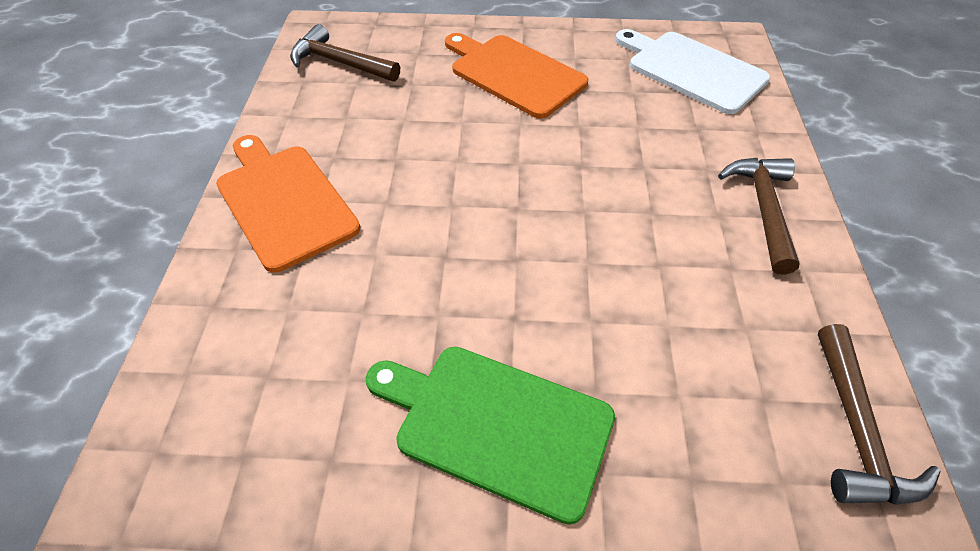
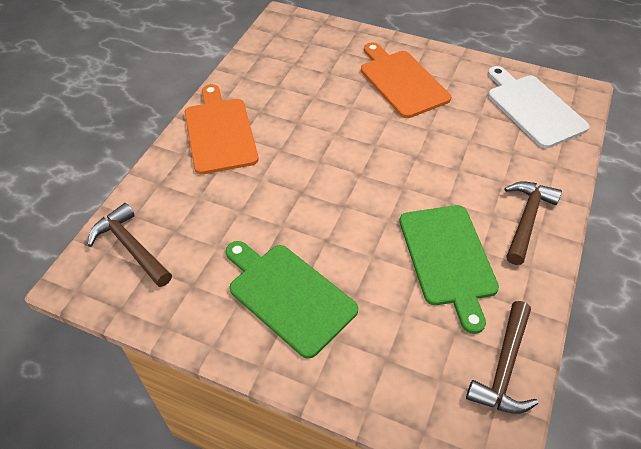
camera: 20 degrees right, 0 degrees up
brown hammer [290,24,400,82] -> brown hammer moved to [88,203,172,287]
none -> green cutting board [399,205,499,334]

